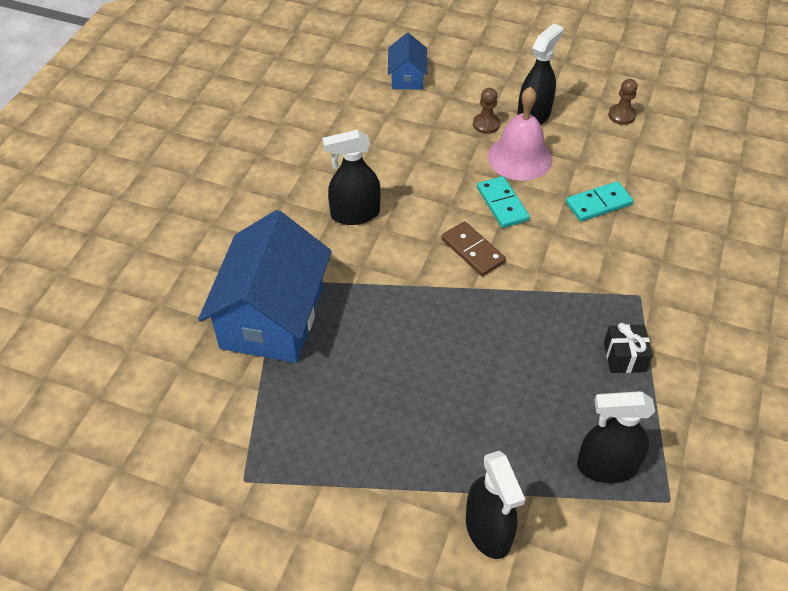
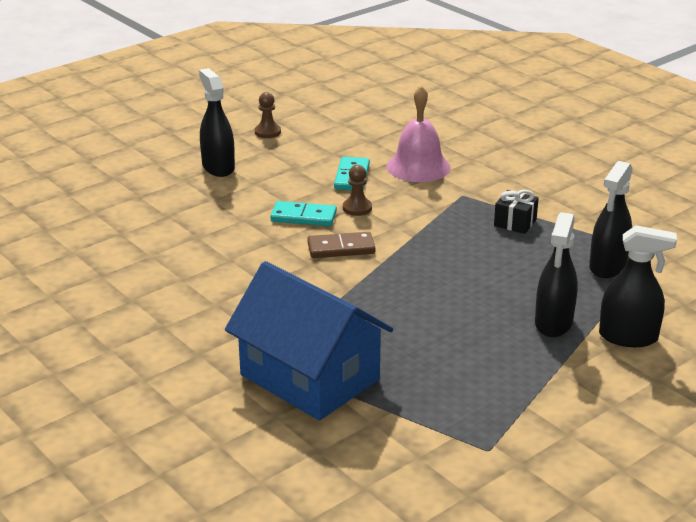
camera: 60 degrees left, 20 degrees down
black spray bottle [322,130,381,225] -> black spray bottle moved to [535,212,578,337]
blue house [388,33,427,89] -> none
brown pawn [473,88,500,134] -> brown pawn moved to [343,165,372,216]
pink bell [488,86,552,181] -> pink bell moved to [387,86,451,182]

